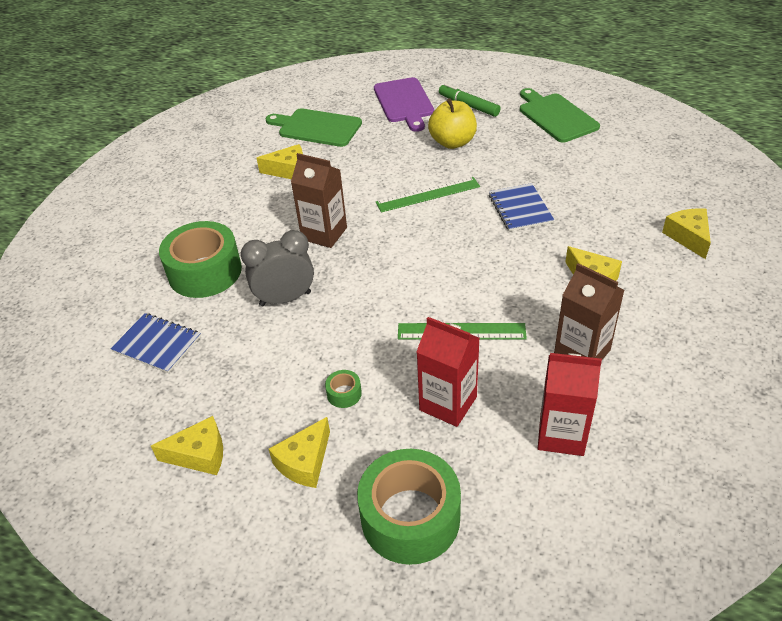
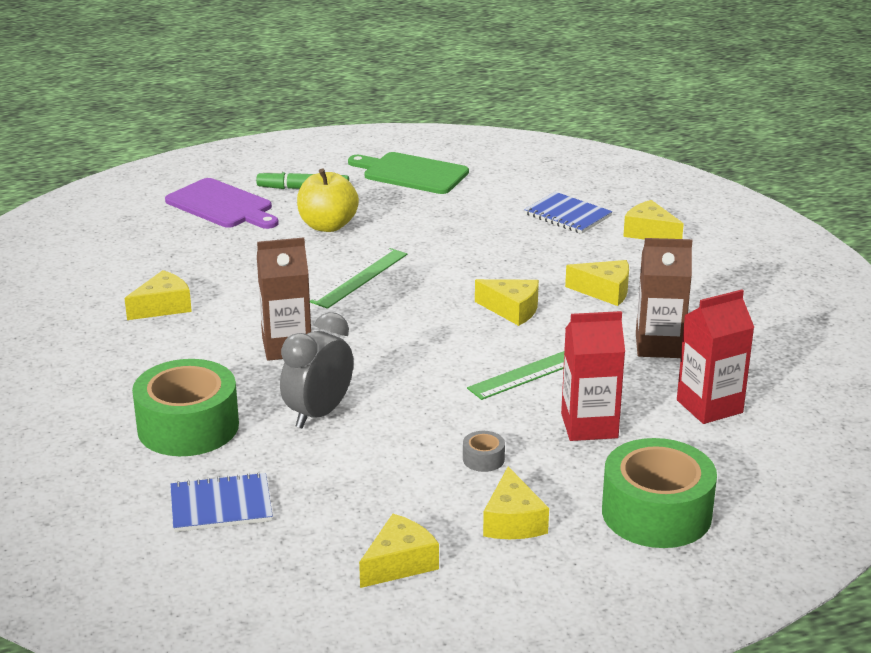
camera: 40 degrees left, 15 degrees down
green cutting board [265,108,362,147] -> none
green tape [325,370,362,408] -> grey tape [463,431,505,472]
blue notebook [489,183,554,231] -> blue notebook moved to [524,192,613,234]
none -> yellow cheese [475,279,539,326]

